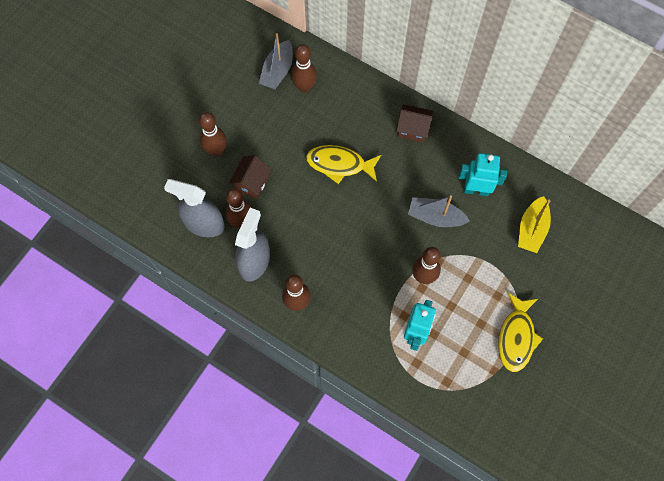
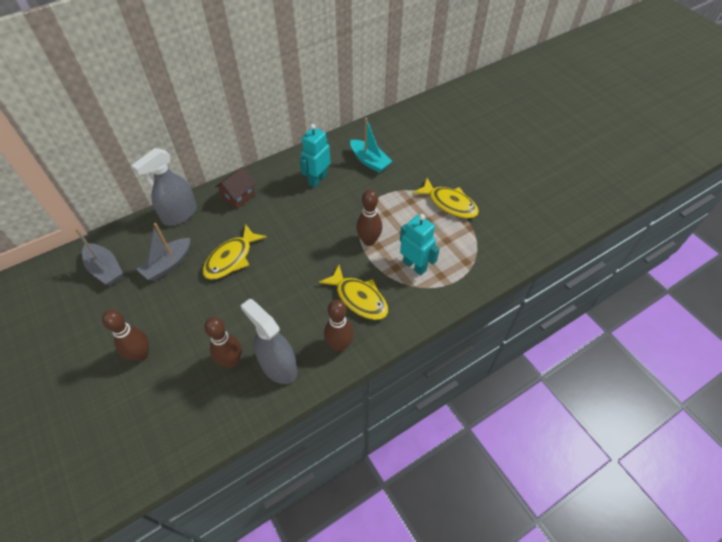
camera: 65 degrees left, 15 degrees down
grey spray bottle [164,179,225,237] -> grey spray bottle moved to [131,148,197,226]
brown house [229,155,271,199] -> none
brown bowling pin [291,44,317,93] -> none
grey boat [408,195,470,227] -> grey boat moved to [136,223,190,281]
yellow boat [518,196,551,253] -> turquoise boat [350,118,392,173]
none -> yellow fish [318,265,388,320]

